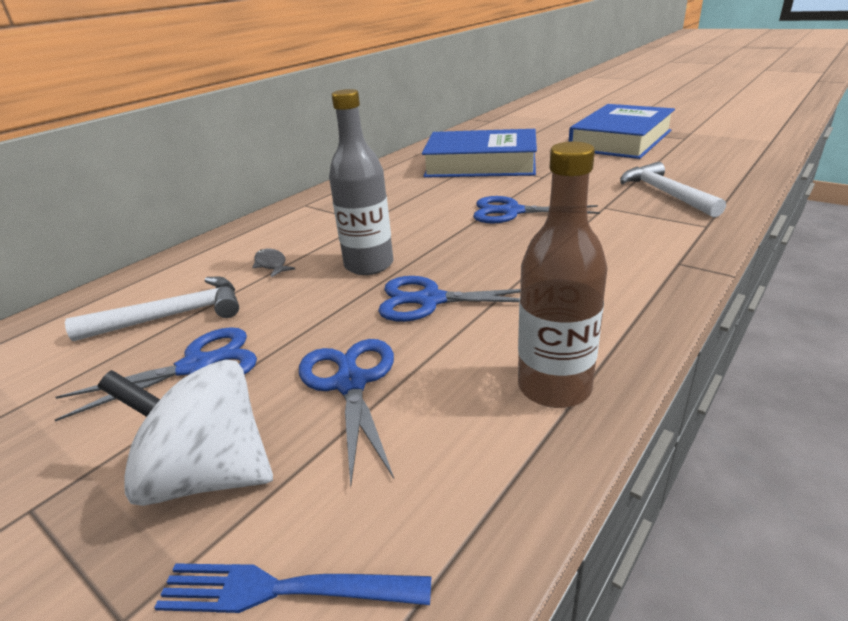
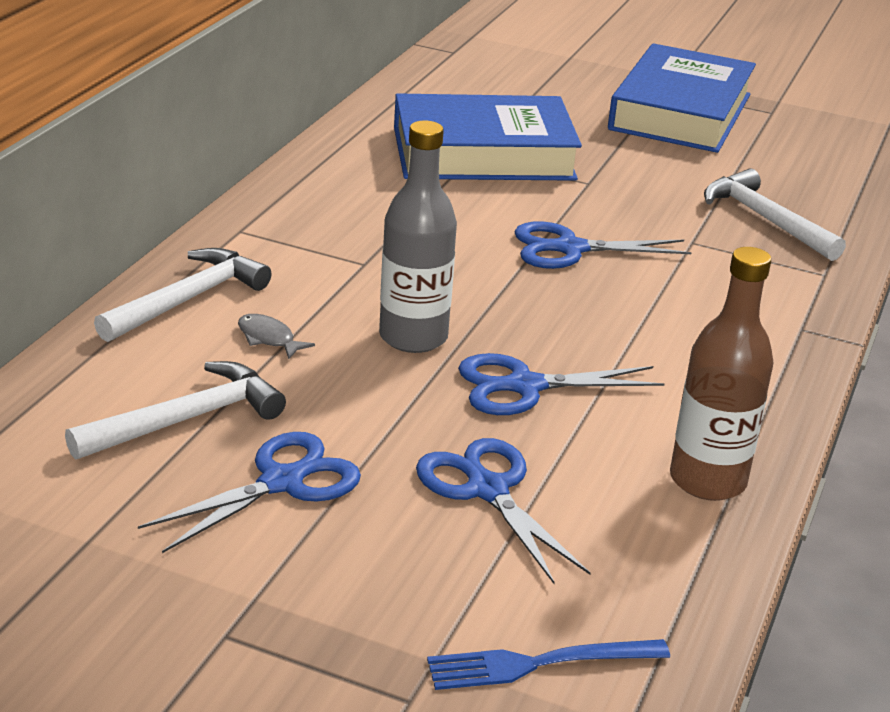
camera: 20 degrees left, 0 degrees up
white spinning top [98,360,273,506] -> none
none -> white hammer [94,248,272,342]

